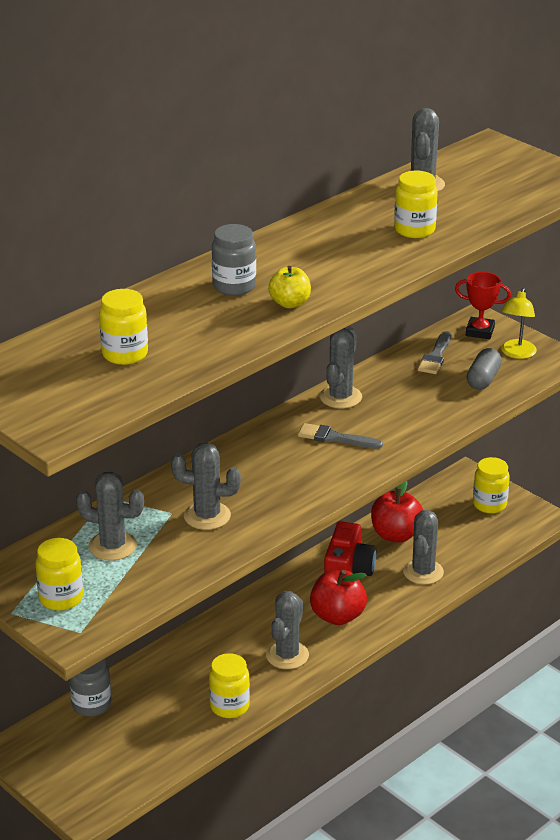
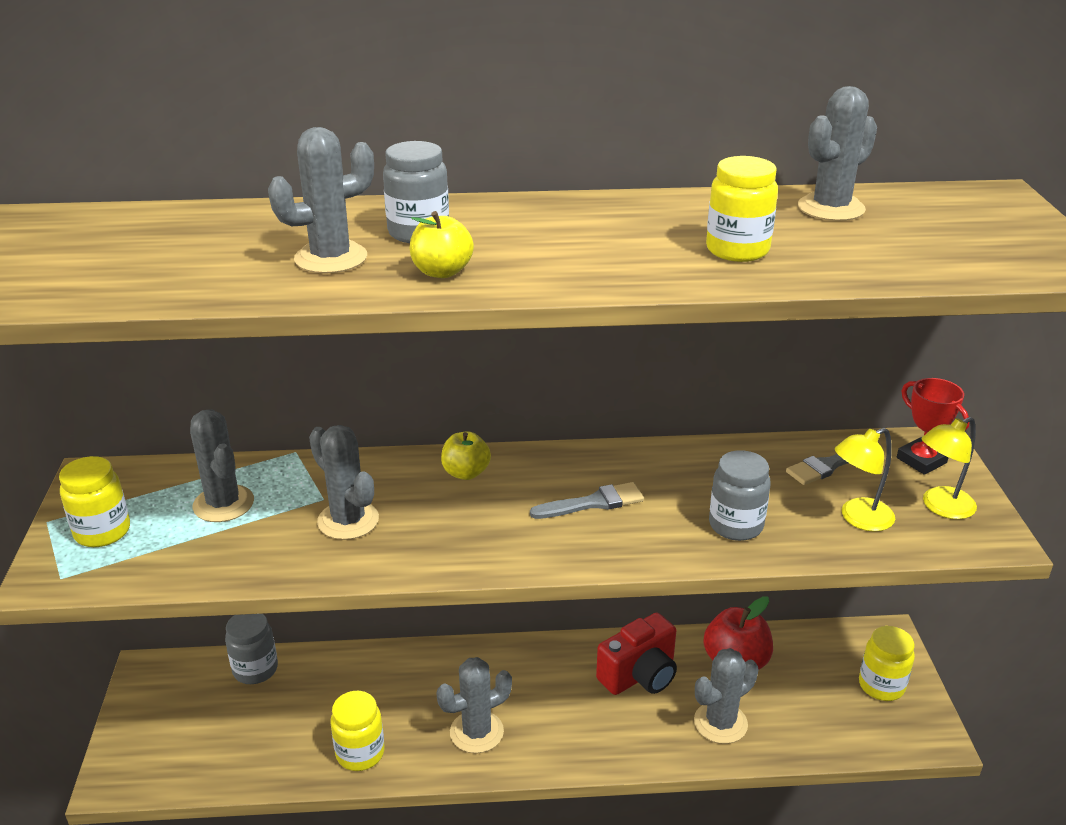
camera: 40 degrees right, 0 degrees up
yellow jar [99,289,148,365] -> none
grey brush [298,423,383,449] -> grey brush turned 105 degrees clockwise [530,482,644,519]
red apple [310,570,367,625] -> none
grey cactus [319,328,362,408] -> grey cactus moved to [268,127,374,274]
grey capsule [467,348,502,390] -> yellow lamp [835,428,895,531]
none -> yellow apple [441,431,491,480]
none -> grey jar [709,450,771,541]

